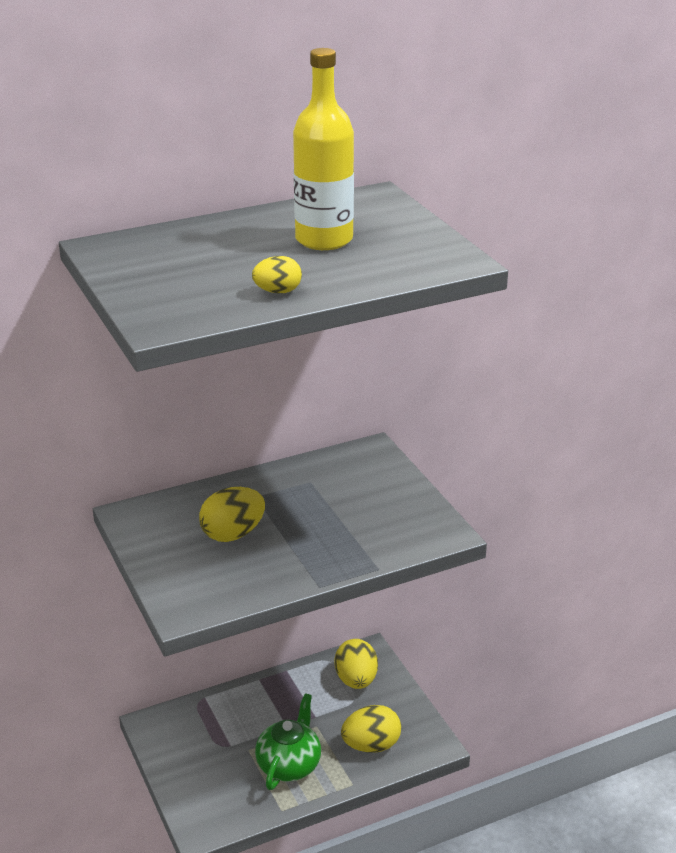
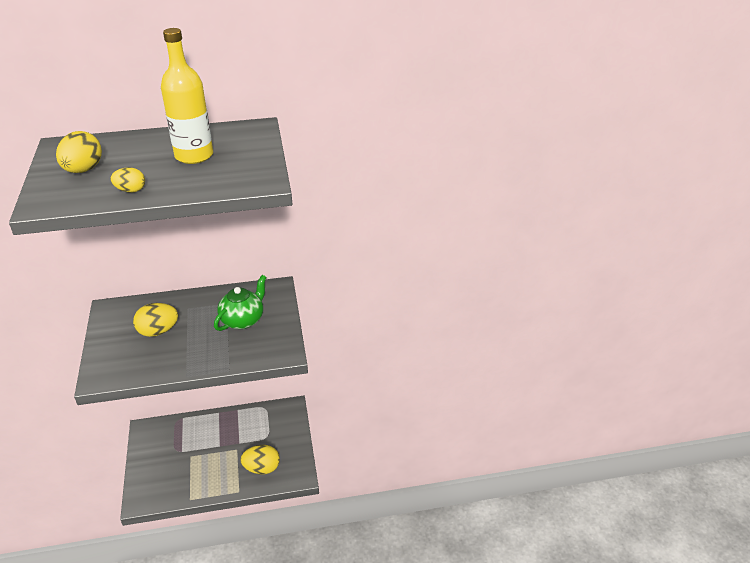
camera: 15 degrees right, 5 degrees up
green teapot [255,693,321,790] -> green teapot moved to [214,275,267,331]
yellow egg [334,639,378,689] -> yellow egg moved to [56,131,102,173]

